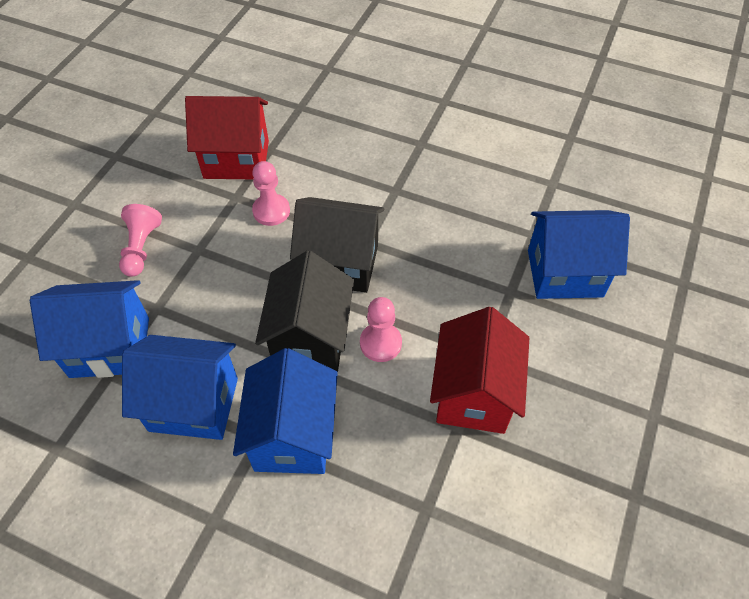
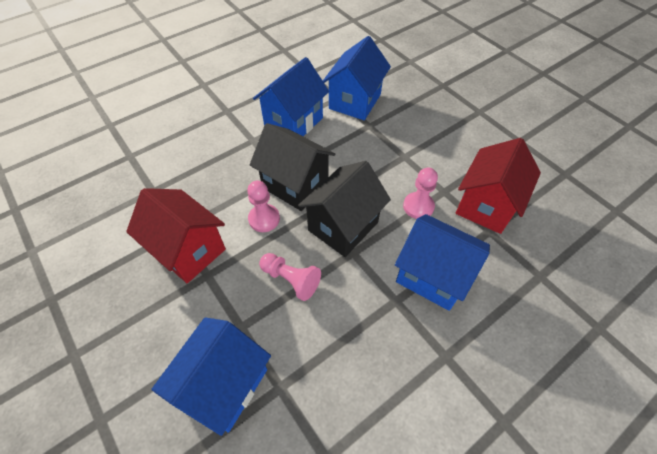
camera: 120 degrees right, 0 degrees up
pink pawn [119,204,162,277] -> pink pawn moved to [259,253,321,301]
blue house [233,348,338,474] -> blue house moved to [395,214,490,311]

